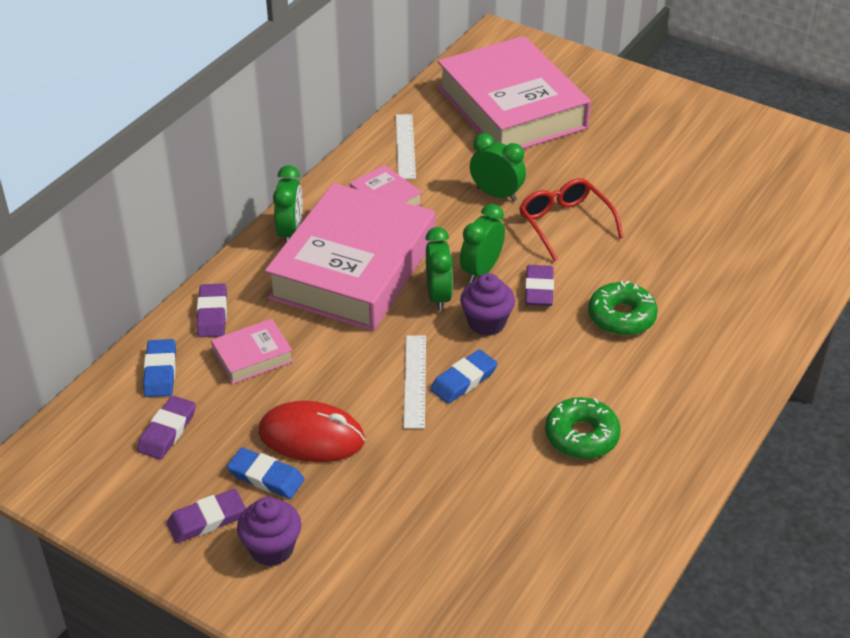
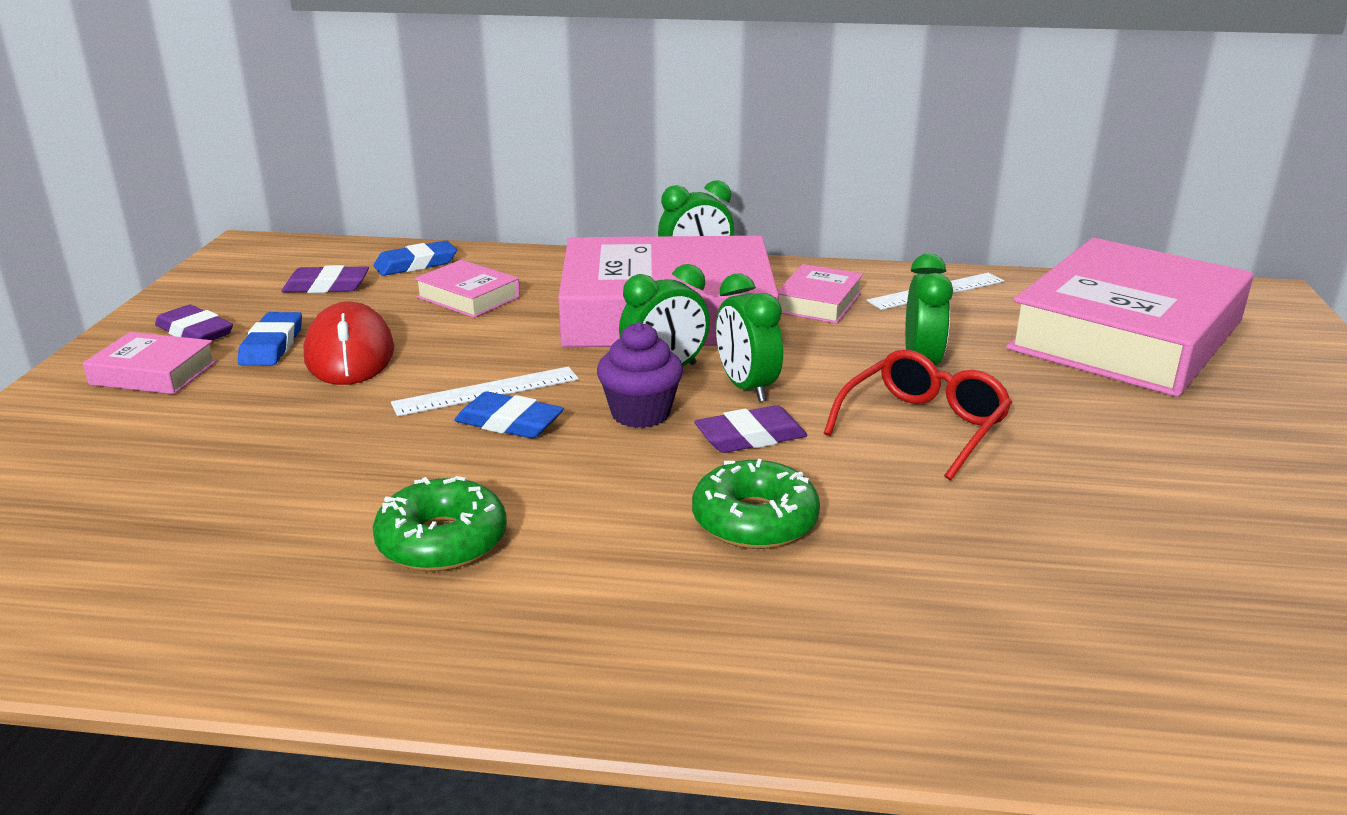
camera: 65 degrees right, 15 degrees down
purple eraser [197,283,227,337] -> none
purple cupcake [237,497,301,566] -> pink book [83,332,217,394]
green clock [460,204,505,283] -> green clock turned 120 degrees counterclockwise [716,273,783,402]

